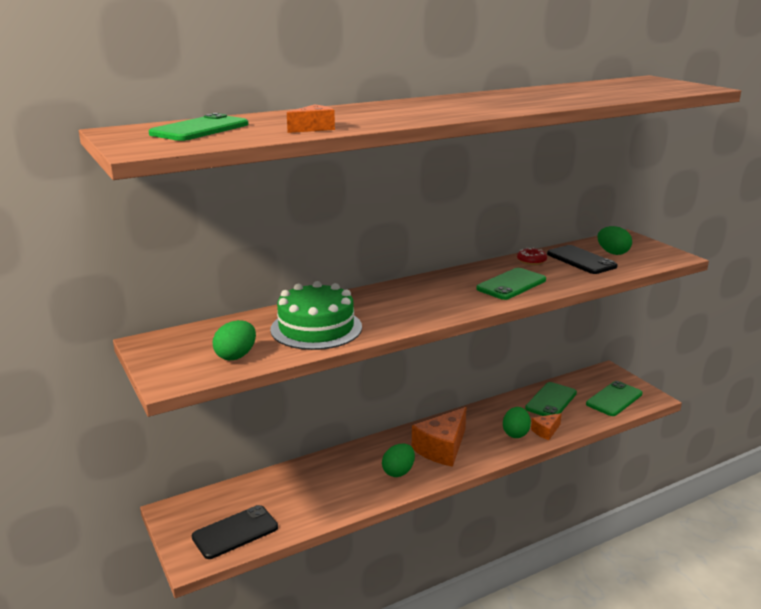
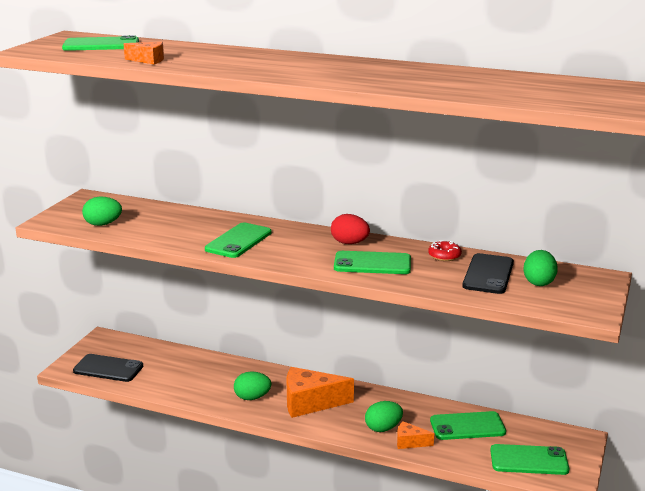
camera: 50 degrees right, 0 degrees up
green cake [270,281,362,350] -> none
none -> green phone [205,223,272,258]
none -> red egg [331,214,370,244]

